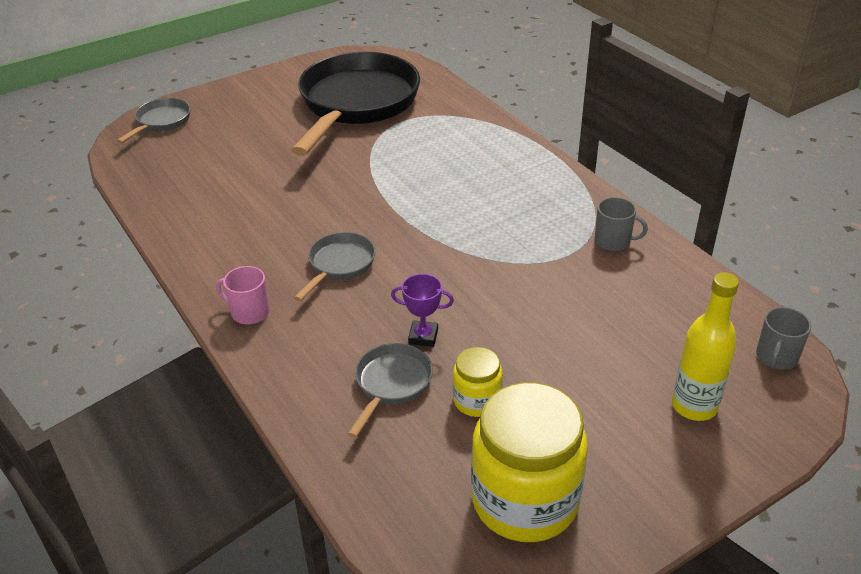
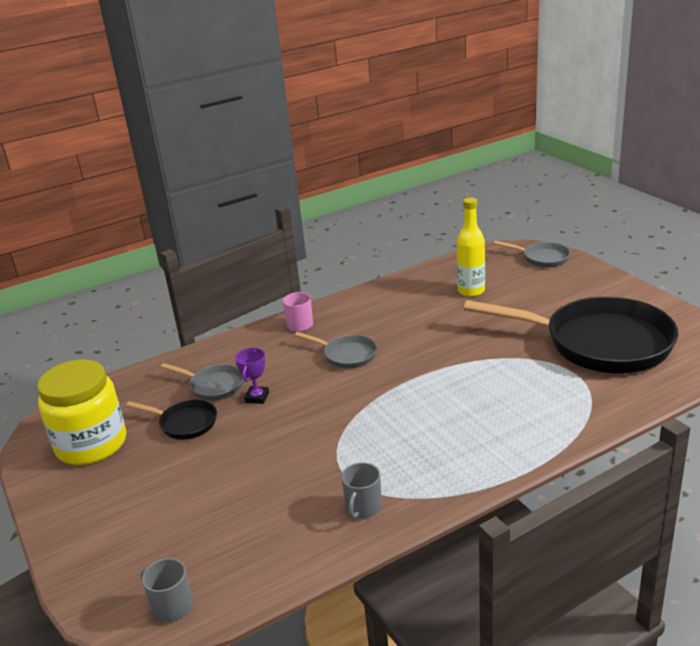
camera: 95 degrees right, 10 degrees down
yellow jar [453,347,503,417] -> black pan [126,399,217,440]
yellow bottle [672,272,739,421] -> yellow bottle moved to [457,197,485,297]

